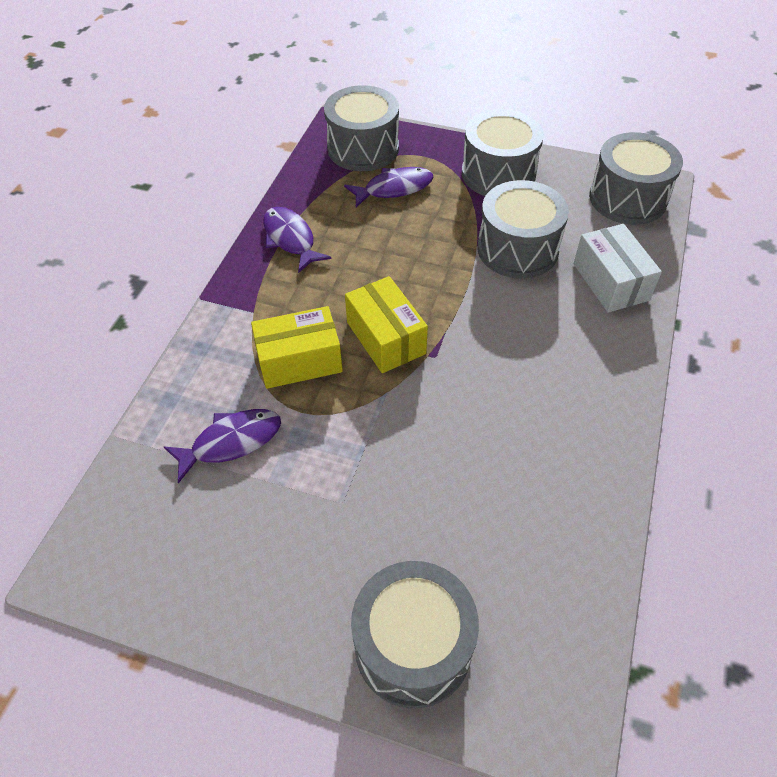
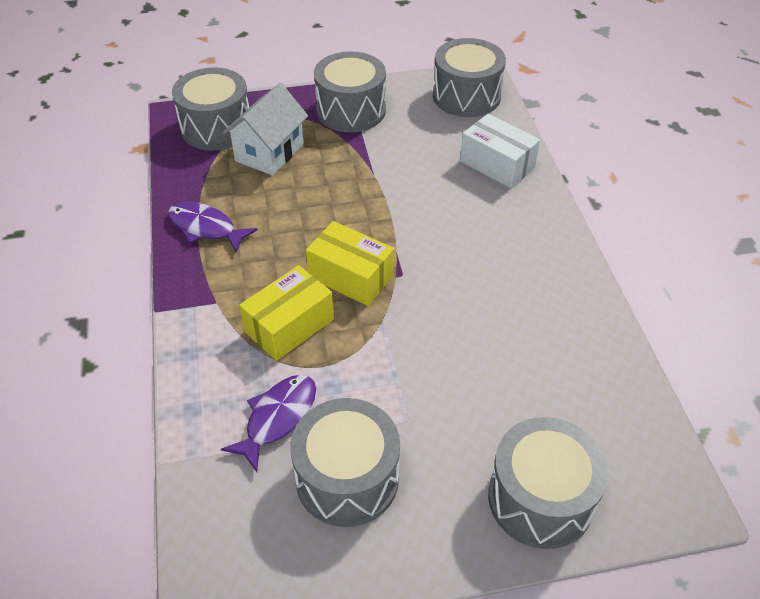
camera: 30 degrees left, 5 degrees down
purple fish [344,167,433,207] -> white house [223,83,308,175]
grey drum [477,180,569,279] -> grey drum moved to [290,398,400,527]

